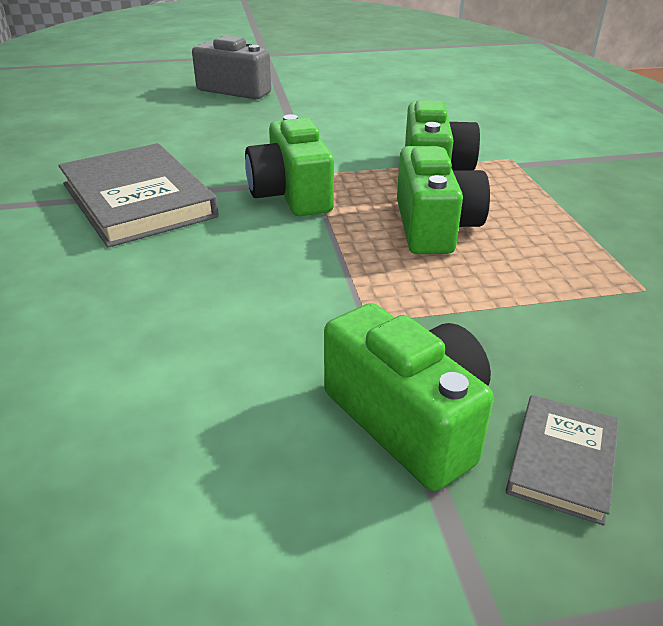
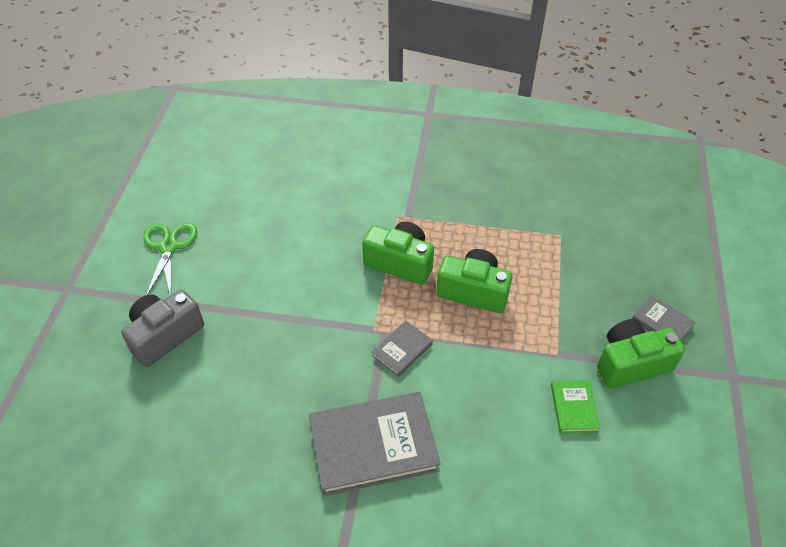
camera: 70 degrees left, 15 degrees up
green camera [245,114,334,216] -> grey book [372,320,433,377]
none -> green scissors [143,223,198,296]
none -> green book [551,380,600,433]

